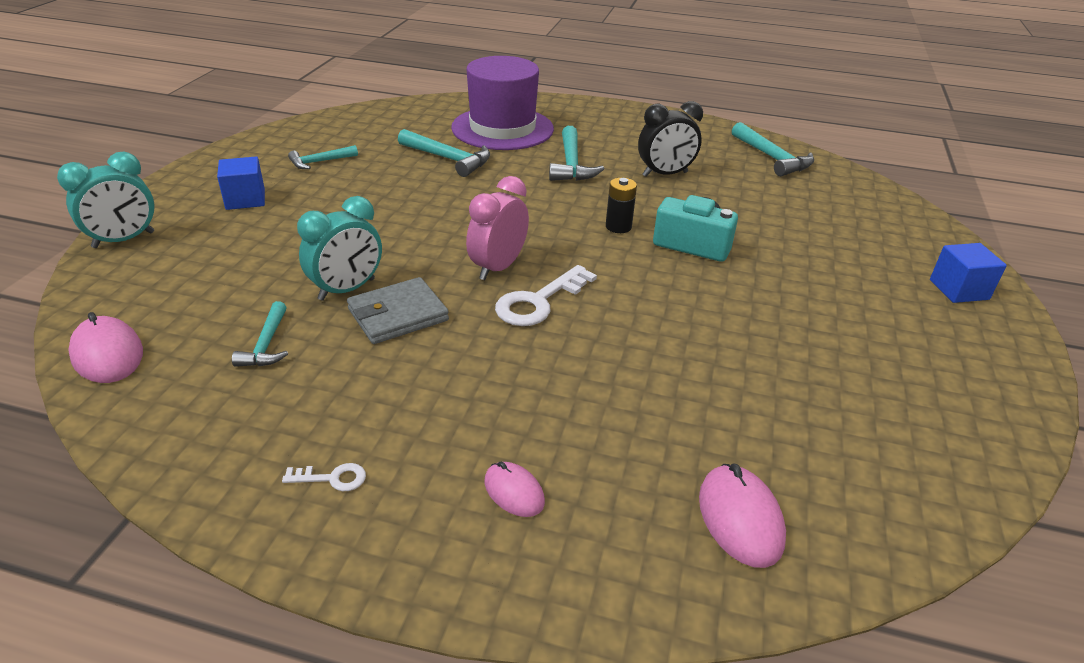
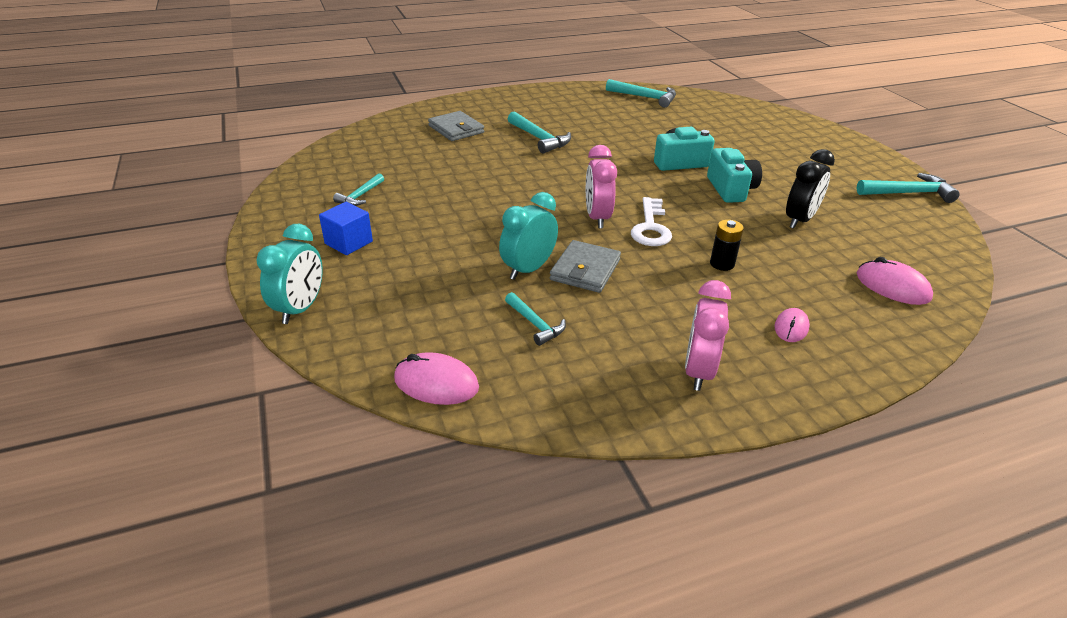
camera: 35 degrees left, 0 degrees up
white key [282,463,366,491] -> pink clock [685,280,731,391]
turquoise clock [297,196,382,301] -> turquoise clock turned 150 degrees counterclockwise [499,192,558,280]
turquoise hammer [398,129,490,177] -> turquoise hammer moved to [856,173,960,203]
purple hat [451,56,554,150] -> grey wallet [428,111,484,141]
pink mouse [484,461,545,517] -> pink mouse turned 75 degrees counterclockwise [774,308,810,342]
black battery [606,178,637,233] -> black battery moved to [710,220,744,271]
black clock [638,101,703,177] -> black clock moved to [786,149,835,229]
blue cube [930,243,1007,303] -> none
none -> turquoise camera [707,148,762,203]

